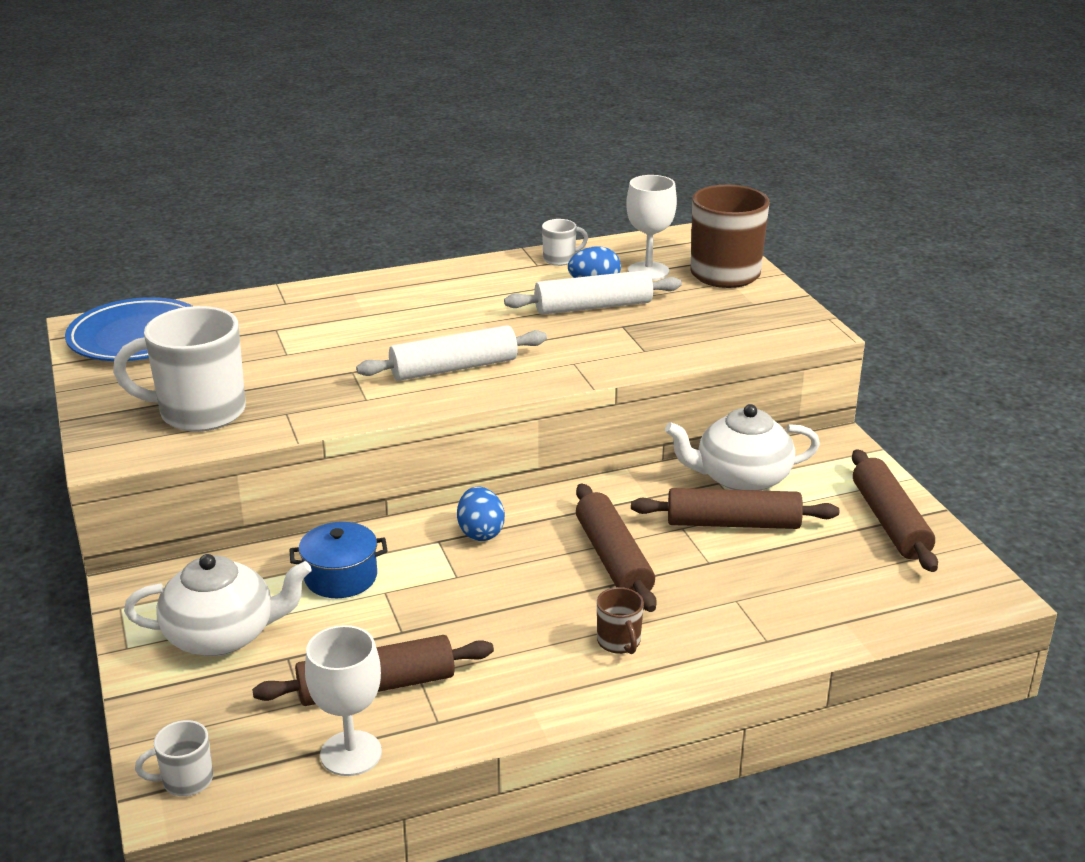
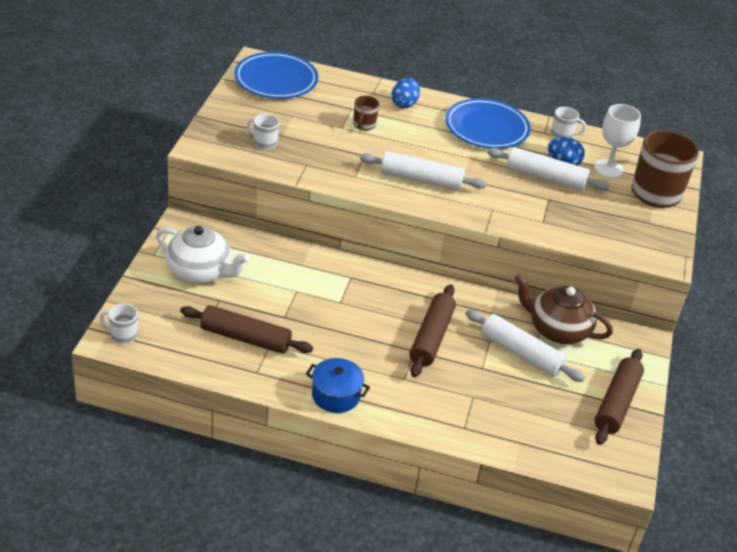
camera: 30 degrees right, 10 degrees up
white mug [113,306,246,432] -> white mug [247,114,280,150], size x0.47
blue pot [289,522,388,598] -> blue pot moved to [306,358,370,413]
white goblet [305,625,382,776] -> none
blue egg [457,487,505,541] -> blue egg moved to [391,78,420,108]
brown mug [597,587,644,654] -> brown mug moved to [353,96,379,131]
brown rolling pin [631,488,839,529] -> white rolling pin [466,310,585,382]
white teapot [665,404,820,491] -> brown teapot [515,274,613,344]
none -> blue plate [445,98,531,149]

